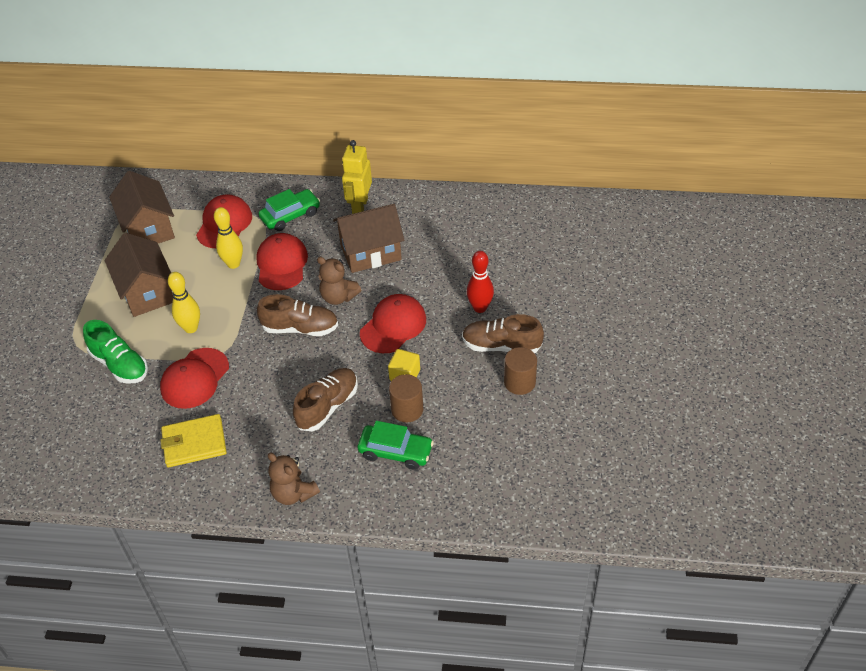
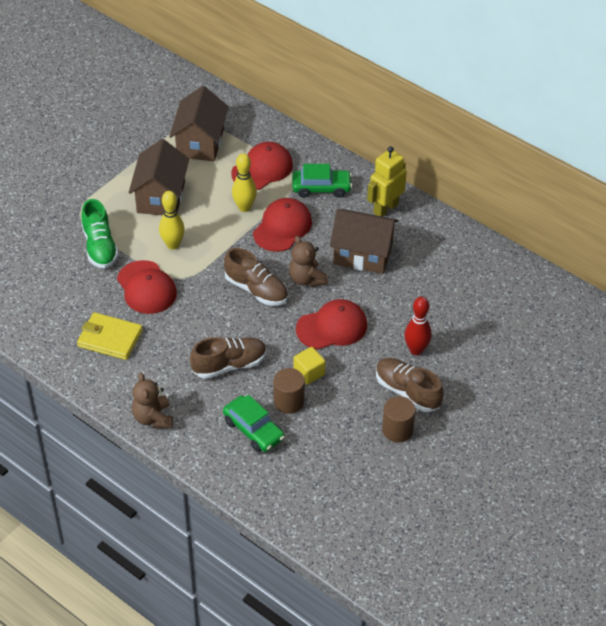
camera: 30 degrees right, 0 degrees up
red cap [160,348,229,409] -> red cap turned 90 degrees counterclockwise [117,260,177,314]

